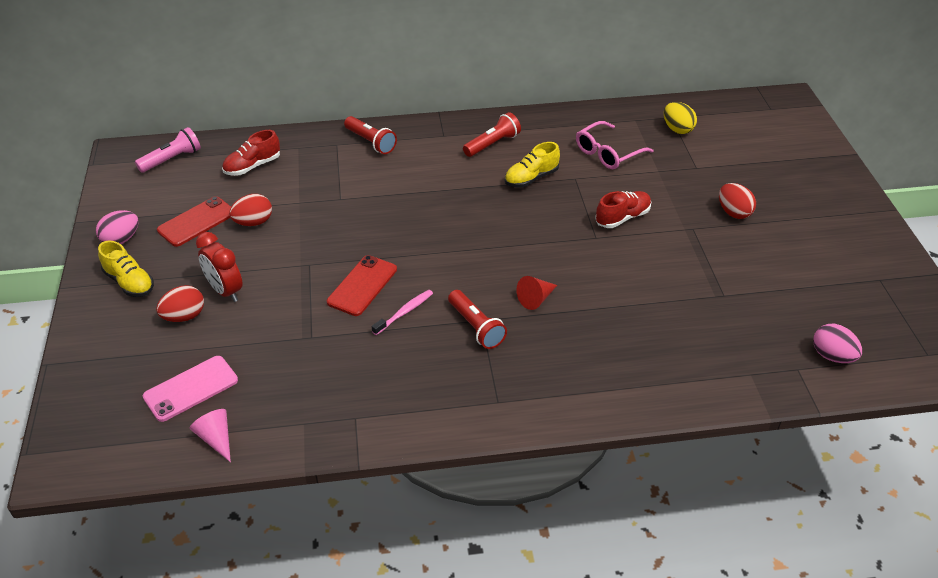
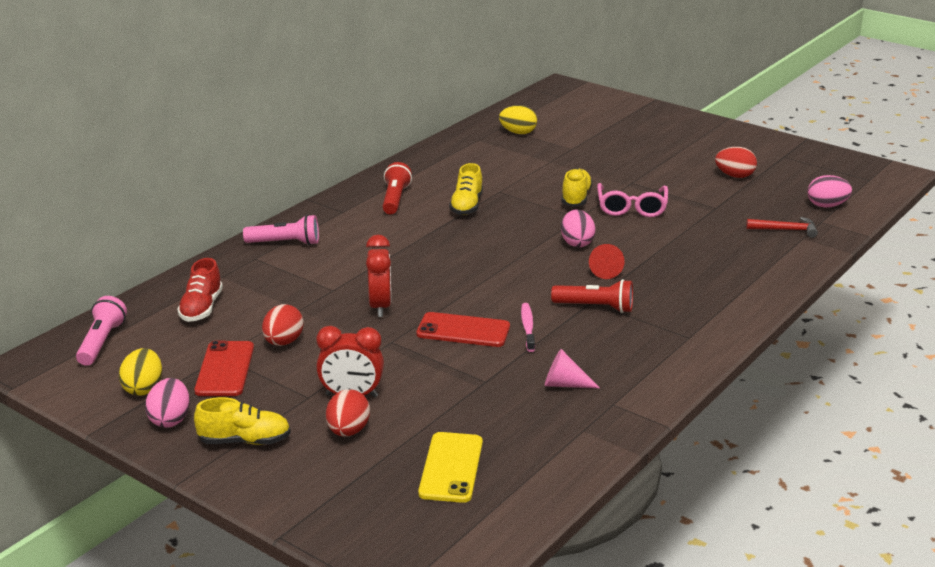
camera: 45 degrees left, 15 degrees down
pink phone [143,356,238,422] -> yellow phone [418,432,483,503]
pink cone [190,409,231,462] -> pink cone moved to [545,349,600,388]
red phone [327,255,397,316] -> red phone turned 60 degrees counterclockwise [416,312,510,347]
red flashlight [344,116,397,154] -> pink flashlight [243,215,319,245]
pink glasses [576,121,654,169] -> pink glasses moved to [597,183,668,217]
red shoe [595,191,652,228] -> yellow shoe [561,168,593,207]
red egg [719,183,756,219] -> red egg moved to [715,147,757,178]
none -> yellow egg [119,348,162,396]
none -> red clock [366,235,392,317]
none -> pink egg [561,210,595,247]
none -> red hammer [746,217,818,238]

